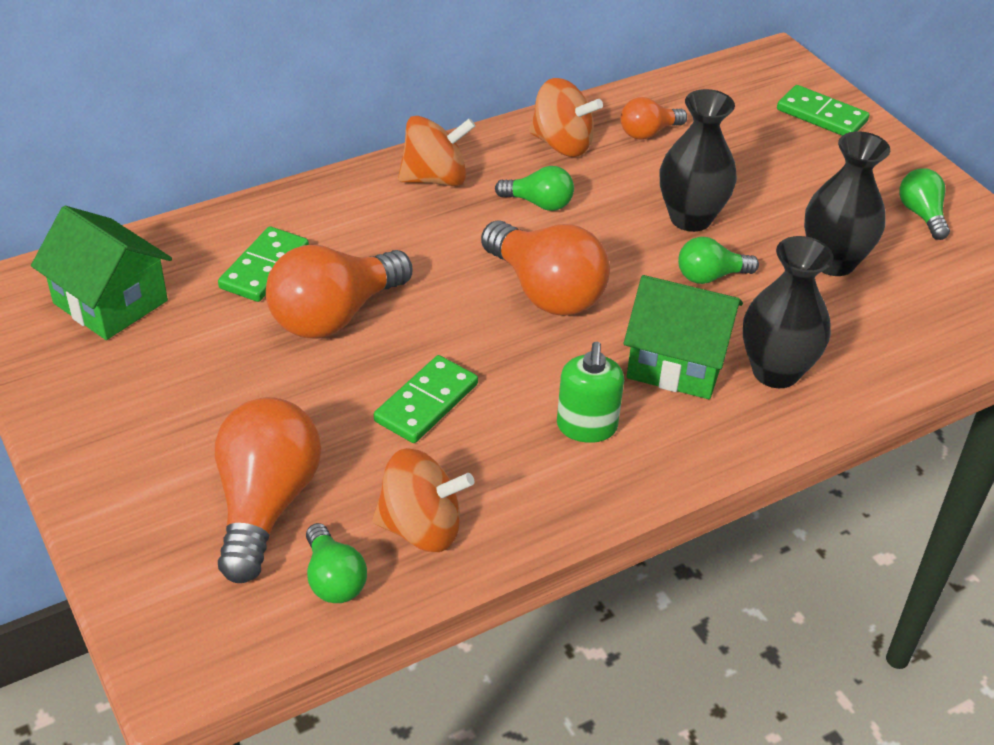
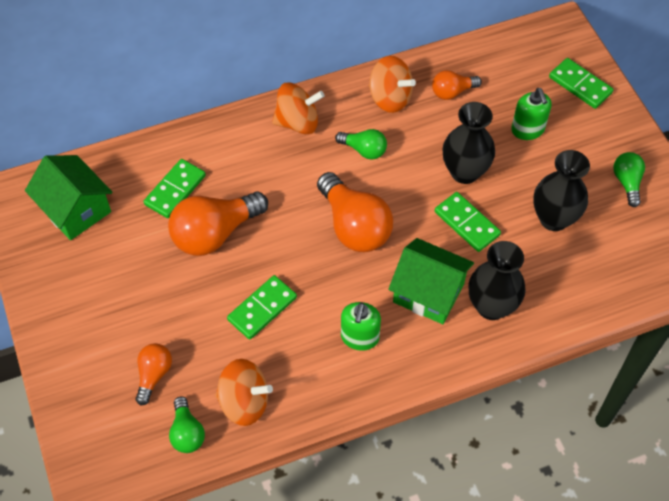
camera: 10 degrees right, 15 degrees up
orange light bulb [215,397,321,583] -> orange light bulb [136,343,172,406], size x0.54
green light bulb [678,237,759,284] -> green domino [435,192,501,252]
none -> green soap dispenser [511,88,552,140]

